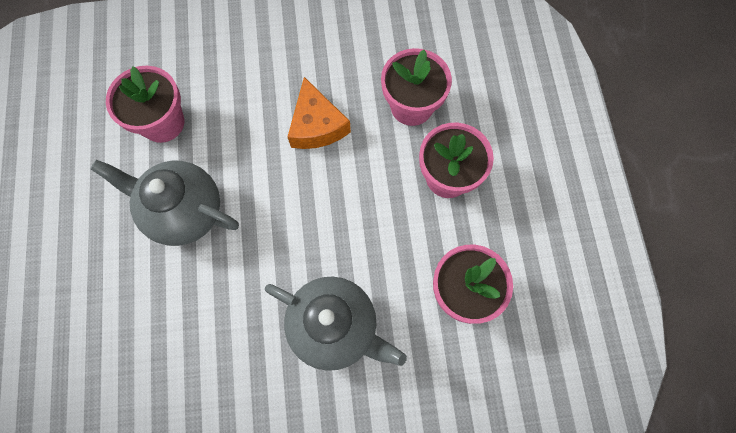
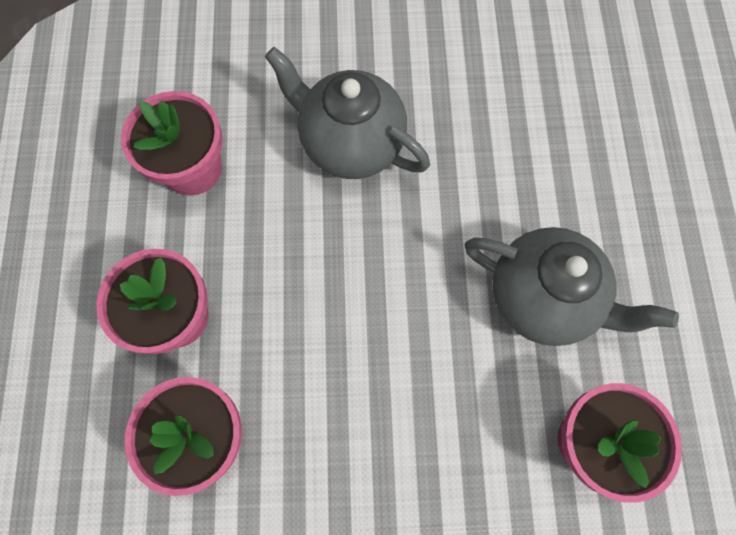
camera: 175 degrees left, 0 degrees up
orange cheese [288,77,351,149] -> none

